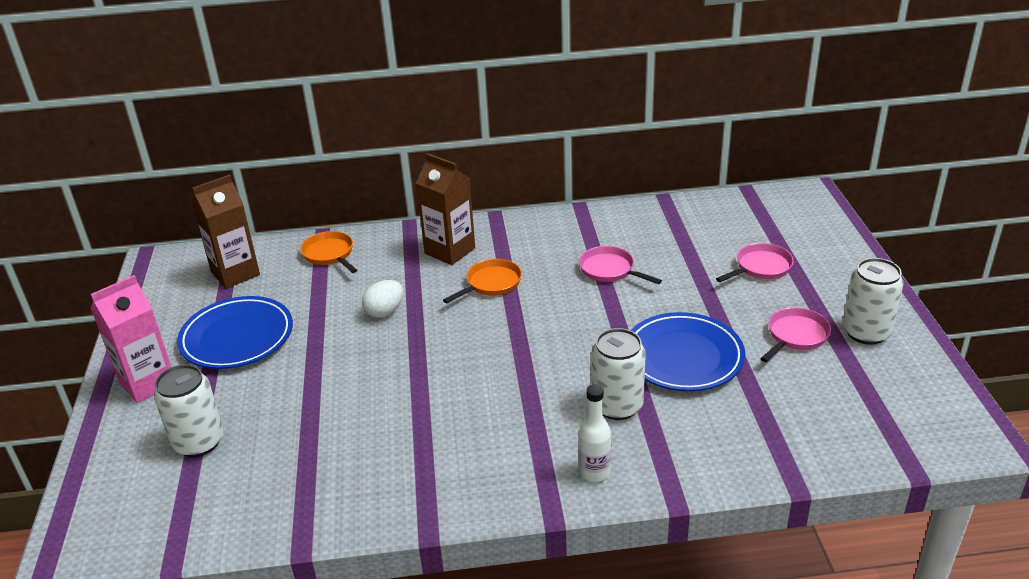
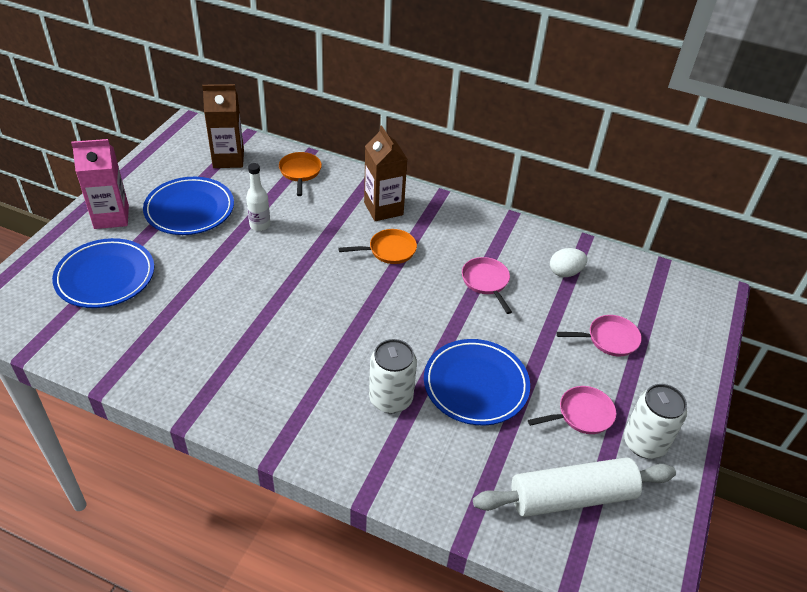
camera: 25 degrees right, 10 degrees up
white can [154,364,224,457] -> blue plate [52,238,154,308]
white egg [362,280,403,318] -> white egg moved to [550,248,588,277]
white bottle [578,384,611,482] -> white bottle moved to [246,163,270,231]
none -> white rolling pin [473,457,676,517]

